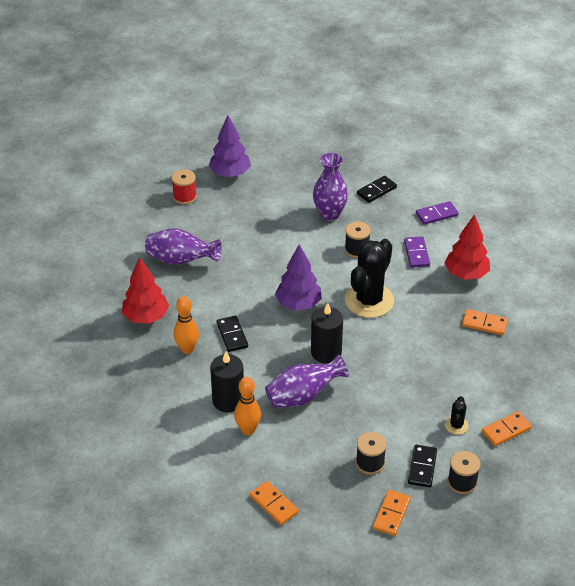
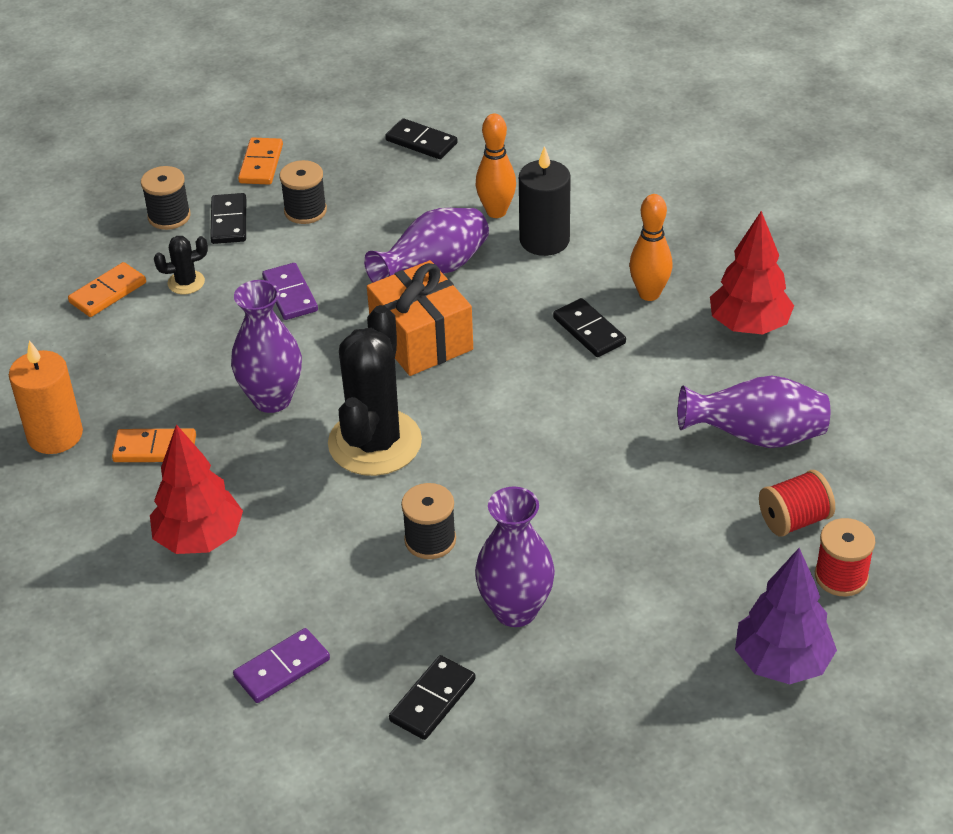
camera: 165 degrees right, 0 degrees up
orange domino [250,481,299,525] -> black domino [385,118,457,159]
purple tree [275,244,322,311] -> none
black candle [311,303,343,363] -> orange gift [367,260,473,376]
purple domino [404,236,430,268] -> purple domino moved to [262,263,318,320]
black cactus [445,396,469,435] -> black cactus turned 75 degrees clockwise [154,236,208,294]
none -> orange candle [9,340,83,454]
none -> purple vase [231,280,302,413]
none -> red spool [759,470,835,537]

